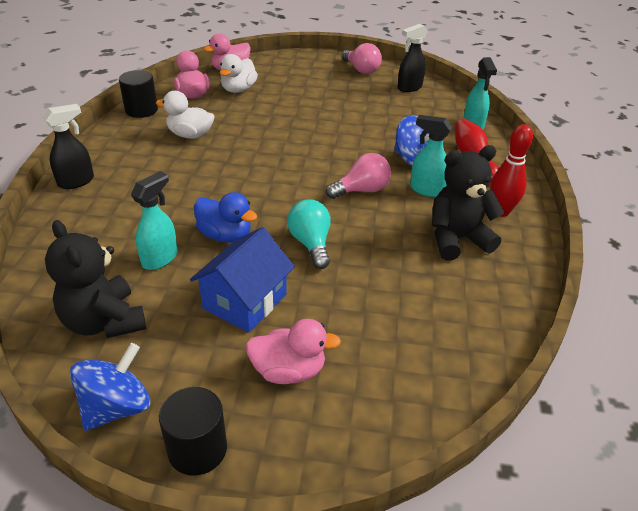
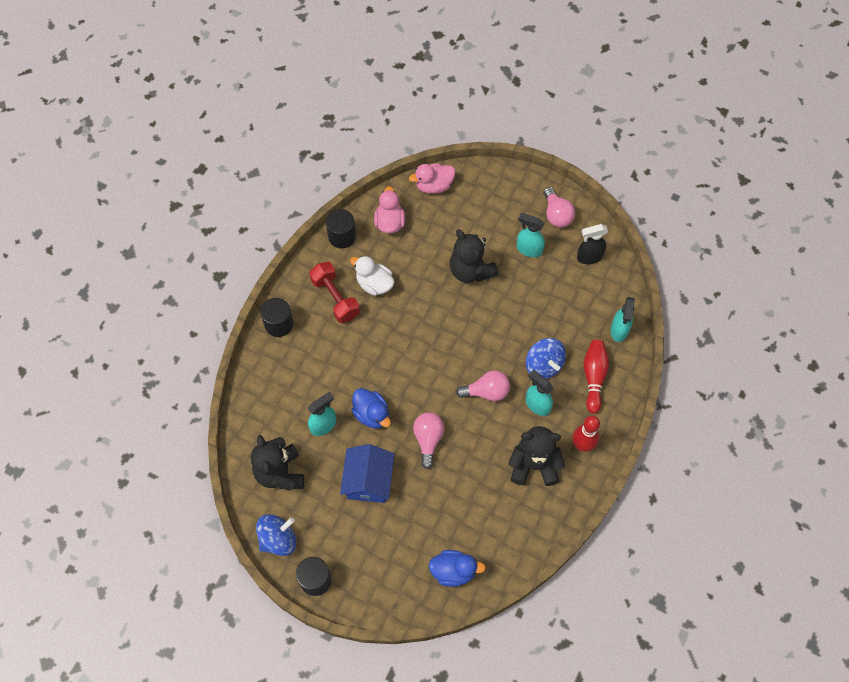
camera: 20 degrees right, 25 degrees up
black spray bottle [43,104,94,189] -> black cylinder [260,298,294,337]
blue house [190,227,295,333] -> blue house turned 45 degrees counterclockwise [340,444,394,503]
white duck [219,54,258,93] -> none
pink duck [245,319,341,384] -> none
turquoise light bulb [287,199,331,269] -> pink light bulb [413,412,445,469]
none -> red dumbbell [309,262,360,323]
none -> blue duck [429,550,486,587]
none -> black teddy bear [449,229,499,283]
none -> turquoise spray bottle [517,213,545,257]

